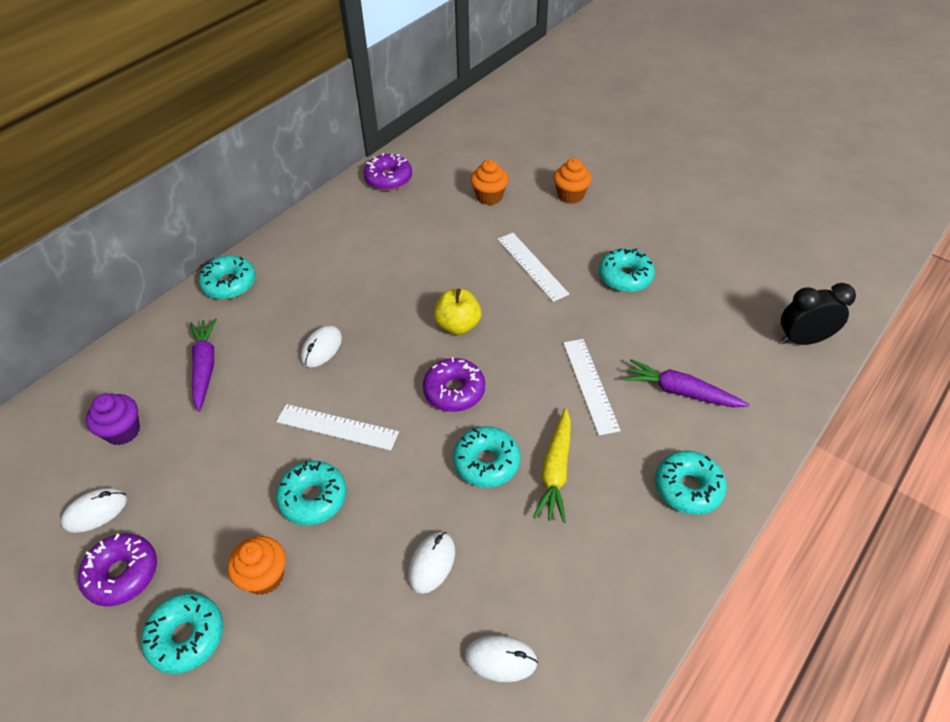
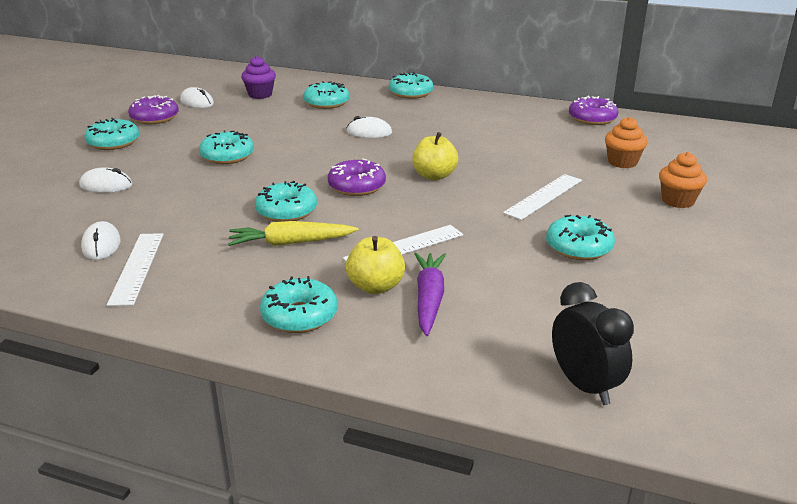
camera: 70 degrees right, 20 degrees down
purple carrot [190,318,217,412] -> turquoise donut [303,81,350,109]
orange cupcake [228,536,286,595] -> none
white ruler [276,404,399,451] -> white ruler moved to [107,233,164,306]
white mouse [408,532,455,594] -> white mouse moved to [79,167,132,193]
none -> yellow apple [346,236,405,294]

